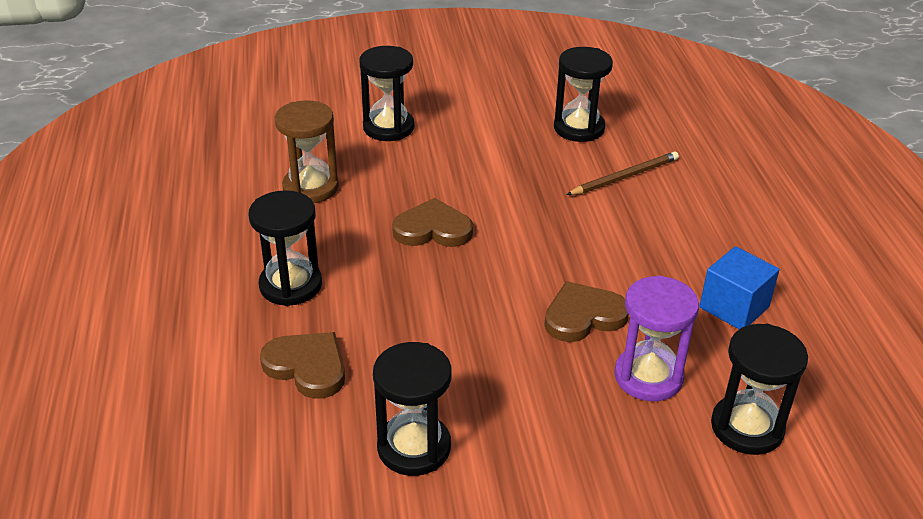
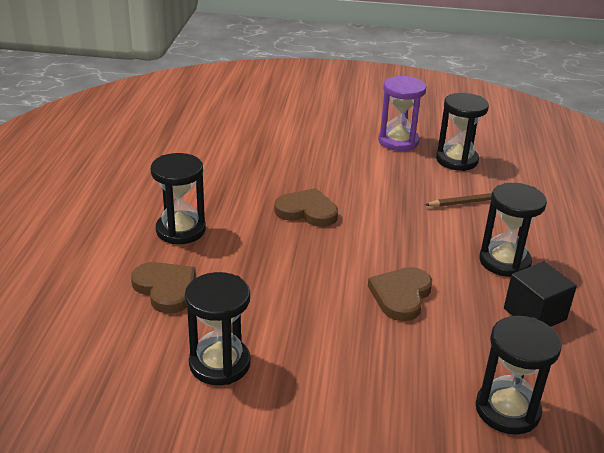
camera: 15 degrees right, 5 degrees down
brown hourglass [275,100,339,203] -> none
black hourglass [359,46,414,141] -> black hourglass moved to [479,183,547,277]
brown heart [544,281,629,342] -> brown heart turned 60 degrees counterclockwise [368,267,432,321]
purple hourglass [614,276,699,401] -> purple hourglass moved to [378,76,426,151]
blue cube [699,246,780,329] -> black cube [504,261,577,327]

